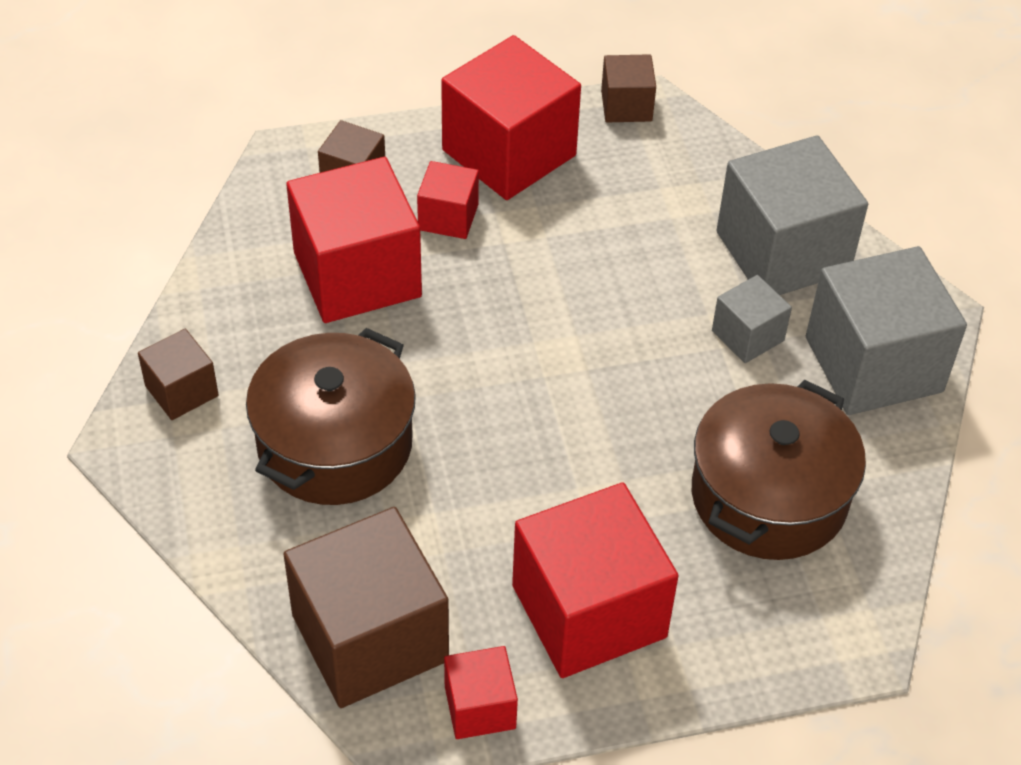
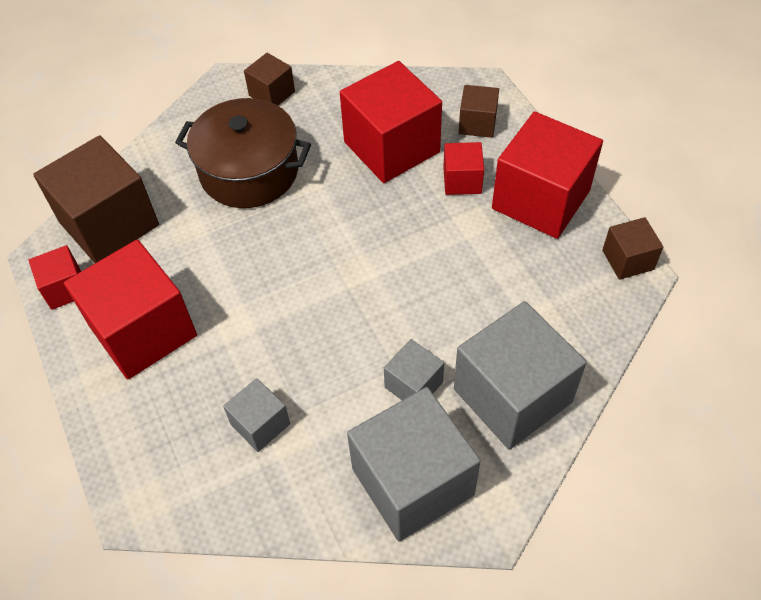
camera: 80 degrees right, 5 degrees up
brown pot [692,380,866,560] -> grey cube [223,378,290,452]

